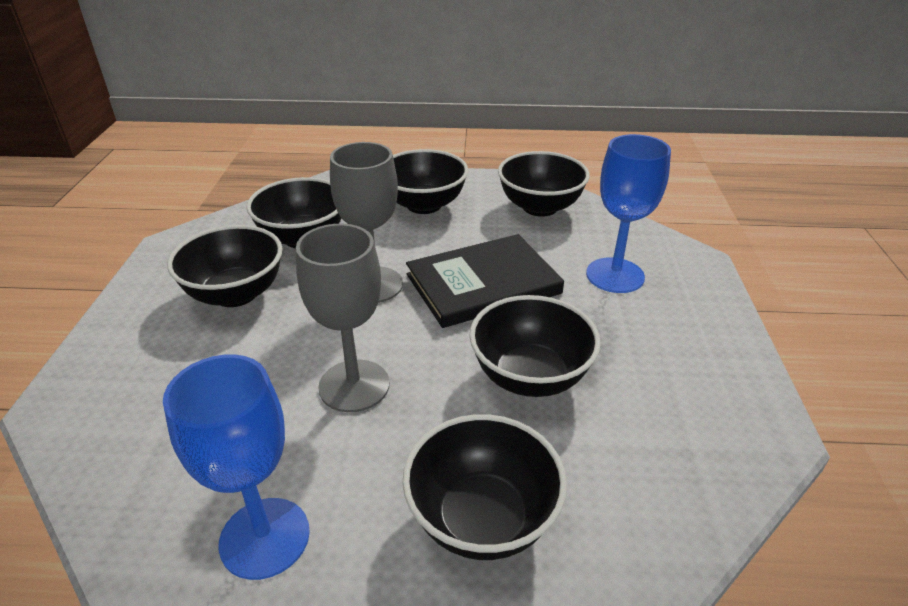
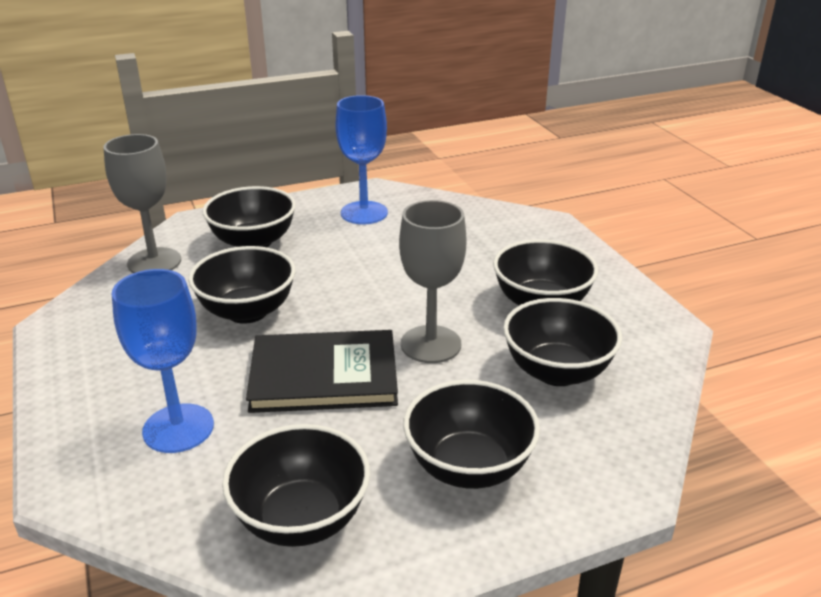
camera: 155 degrees right, 5 degrees down
grey goblet [296,224,389,412] -> grey goblet moved to [103,134,181,273]
black book [406,234,564,328] -> black book turned 45 degrees clockwise [246,330,398,413]

